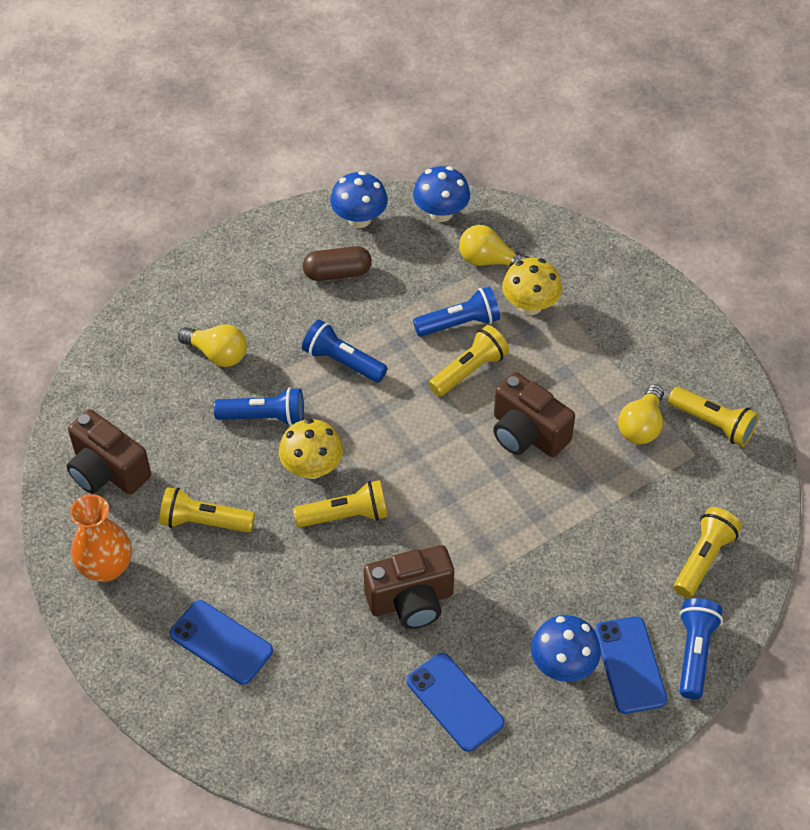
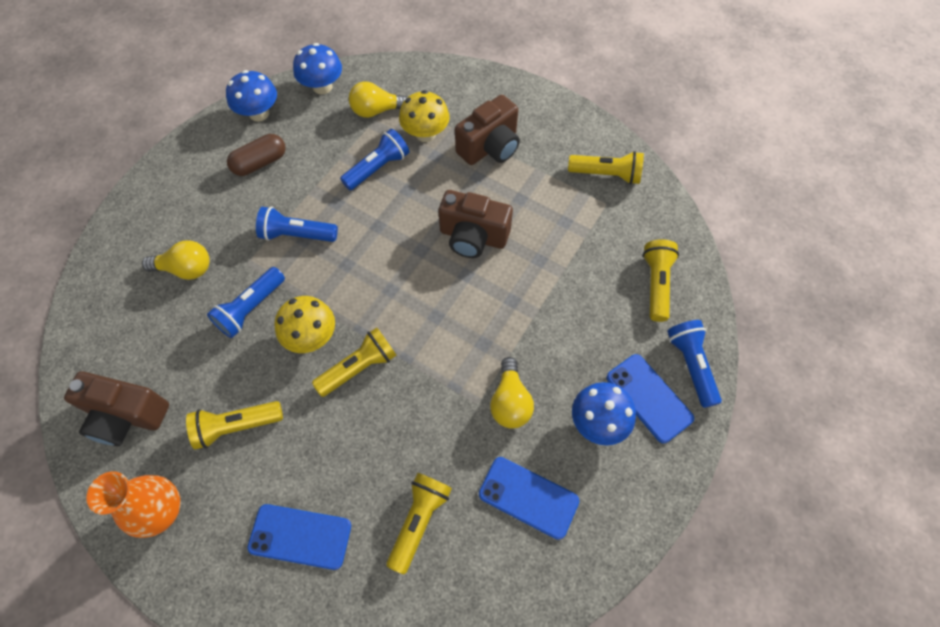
camera: 25 degrees left, 10 degrees up
blue flashlight [214,387,304,426] -> blue flashlight turned 150 degrees clockwise [207,267,285,338]
brown camera [364,545,454,629] -> brown camera moved to [455,95,520,165]
yellow flashlight [429,325,509,397] -> yellow flashlight moved to [386,473,452,574]
yellow light bulb [618,384,664,444] -> yellow light bulb moved to [490,357,534,429]

